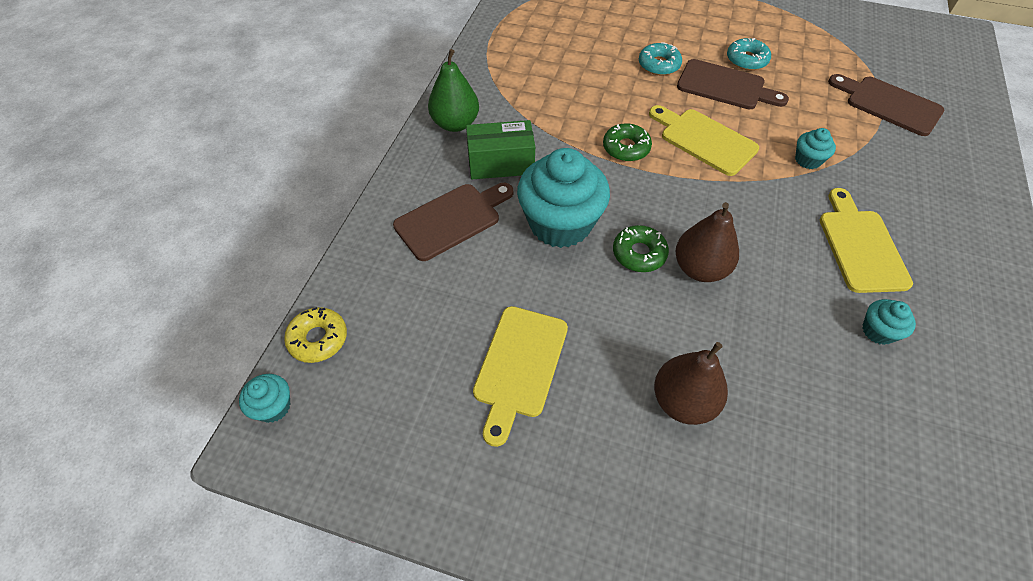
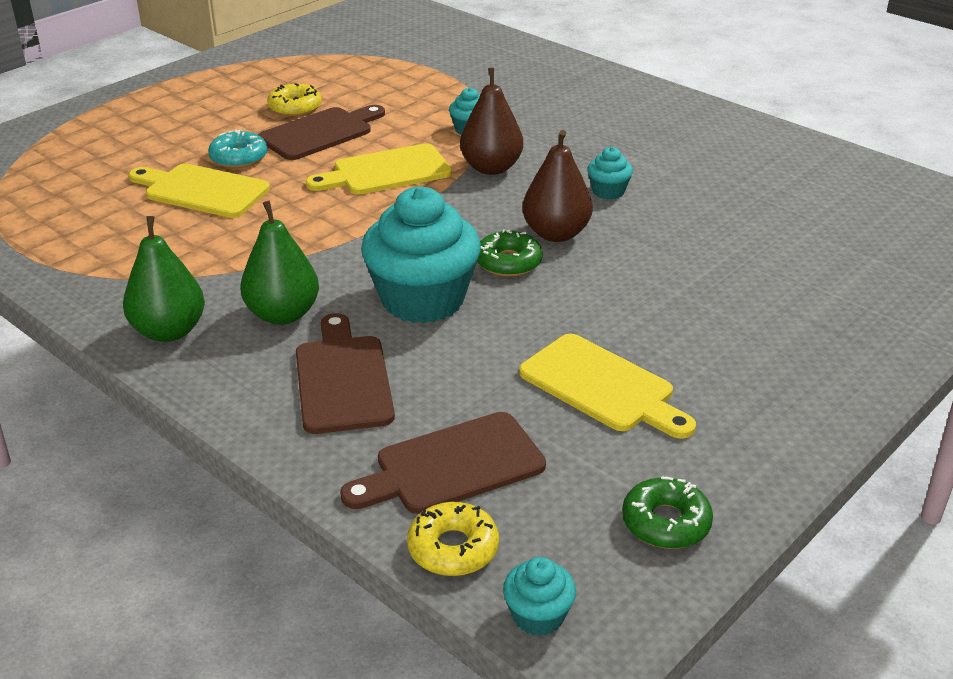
camera: 65 degrees left, 20 degrees down
green box [466,120,535,179] -> green pear [240,201,319,325]
green donut [603,123,652,162] -> green donut moved to [622,476,713,549]
brown pear [654,342,728,425] -> brown pear moved to [460,68,523,175]
turquoise donut [727,38,771,70] -> yellow donut [267,83,322,117]
yellow cutting board [819,188,913,293] -> yellow cutting board moved to [129,164,270,218]
brown cutting board [828,74,944,136] -> brown cutting board moved to [340,412,546,514]
turquoise cupcake [863,299,916,345] -> turquoise cupcake moved to [587,147,633,200]

